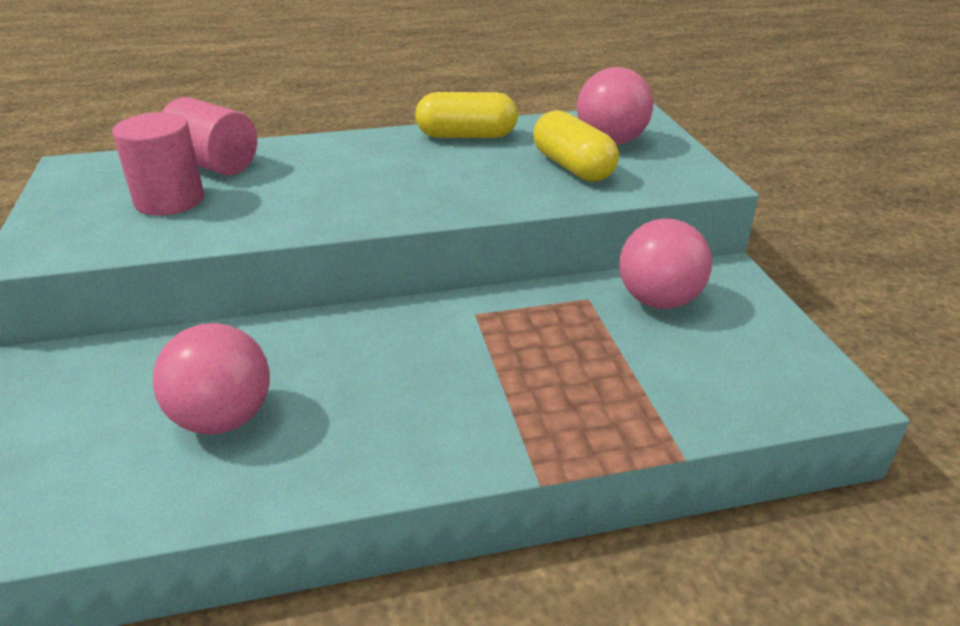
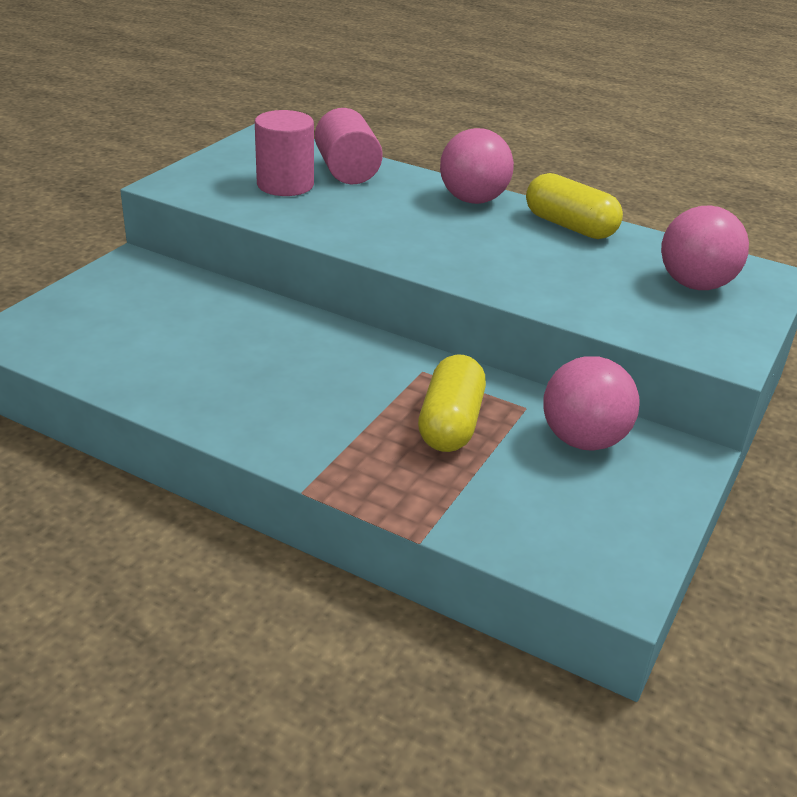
camera: 40 degrees right, 0 degrees up
pink ball [153,323,270,434] -> pink ball moved to [440,128,514,204]
yellow capsule [533,110,619,182] -> yellow capsule moved to [418,355,486,452]

